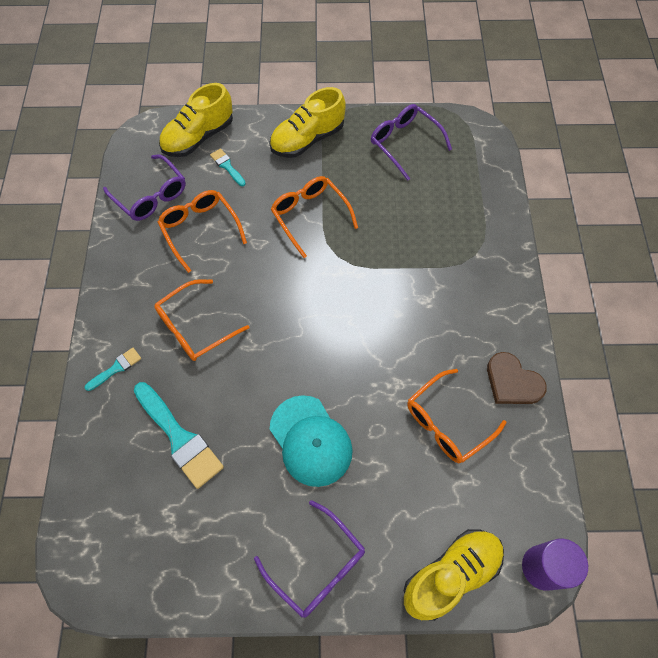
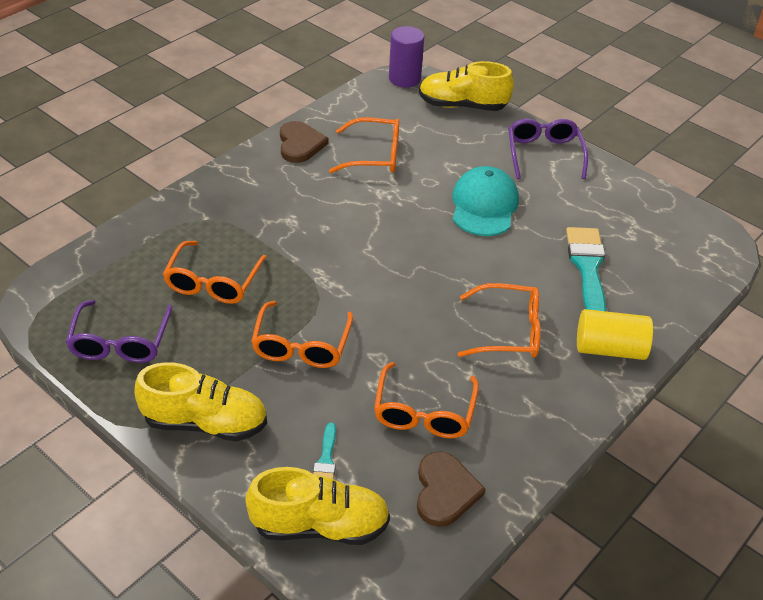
camera: 140 degrees left, 20 degrees down
turquoise brush [85,348,141,391] -> yellow cylinder [577,309,653,360]
purple glasses [103,154,186,221] -> brown heart [417,452,485,527]
none -> orange glasses [163,241,267,304]

